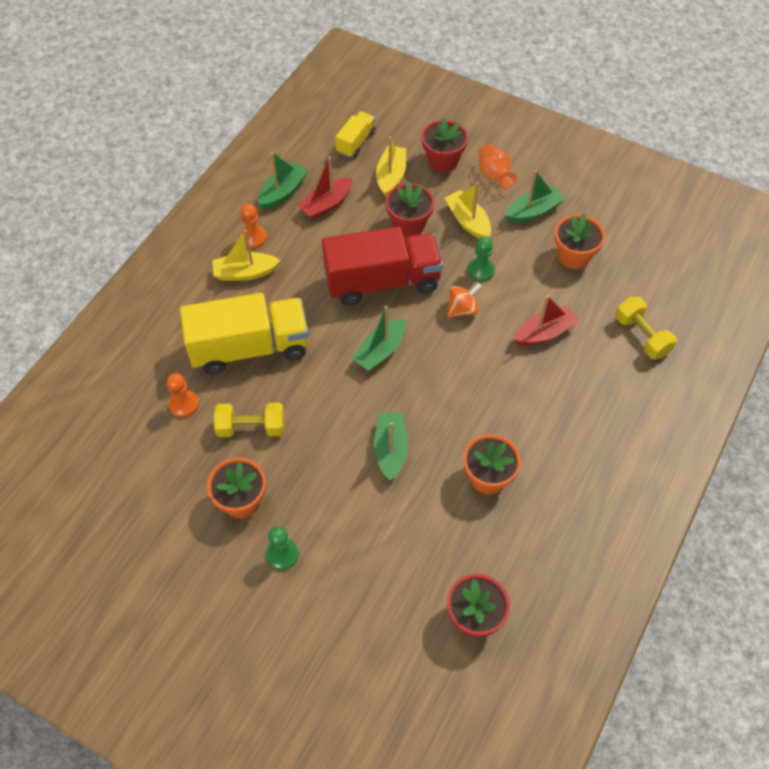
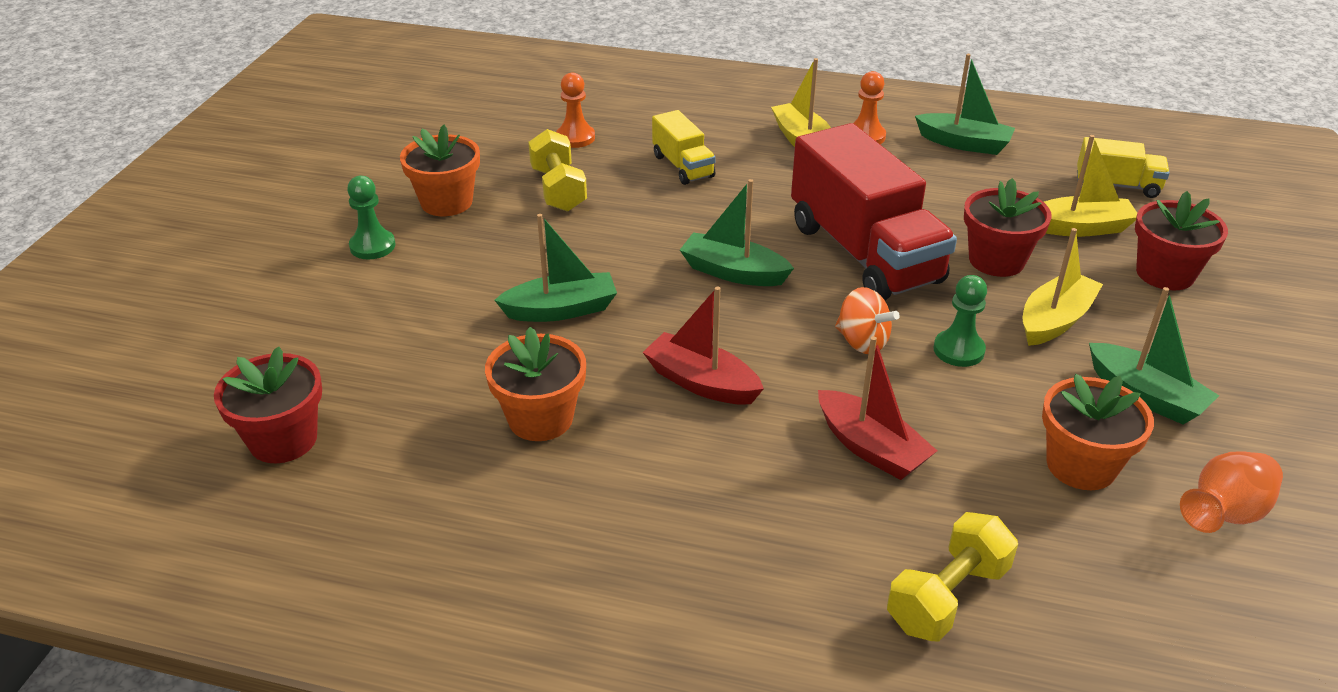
camera: 75 degrees right, 20 degrees down
yellow truck [180,293,309,375] -> yellow truck [652,110,716,185], size x0.48
red boat [297,156,353,220] -> red boat moved to [643,287,764,405]
orange vase [479,145,517,189] -> orange vase moved to [1180,452,1283,533]

